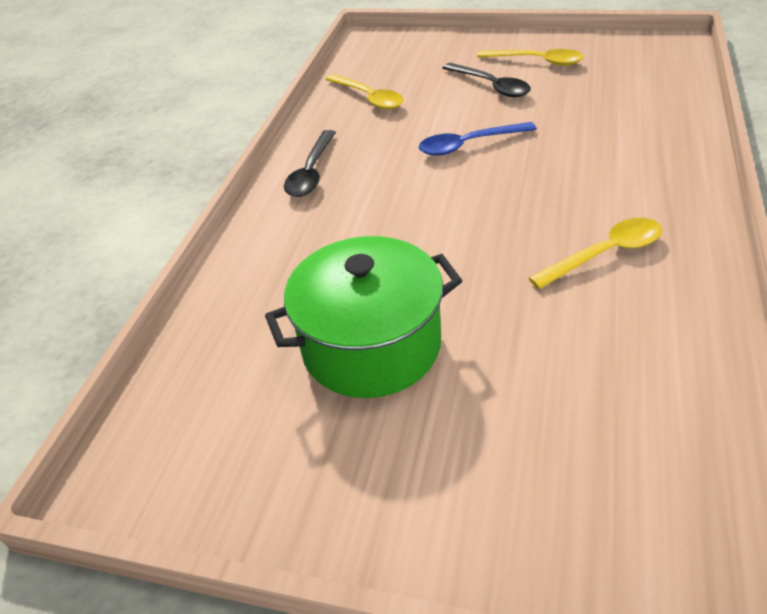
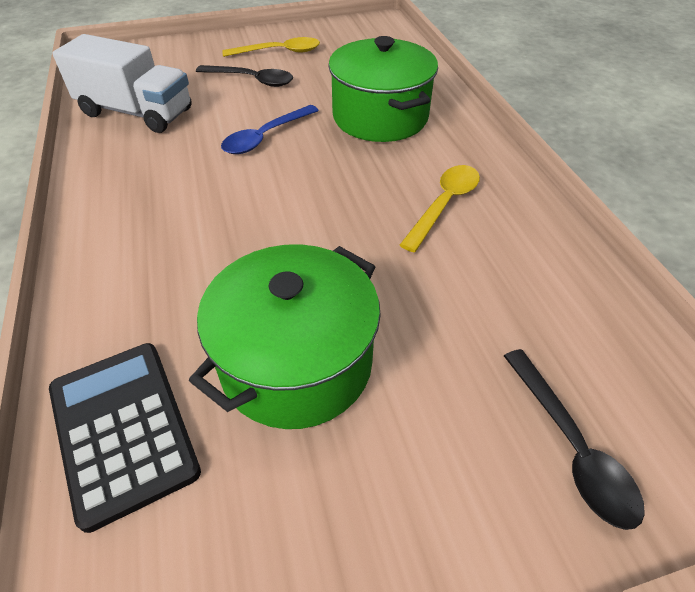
camera: 35 degrees left, 5 degrees up
black spoon [284,130,336,197] -> black spoon moved to [504,349,645,530]
yellow spoon [326,74,403,109] -> white truck [52,34,192,133]
none -> black calculator [49,343,201,533]
none -> green pot [328,36,438,142]

